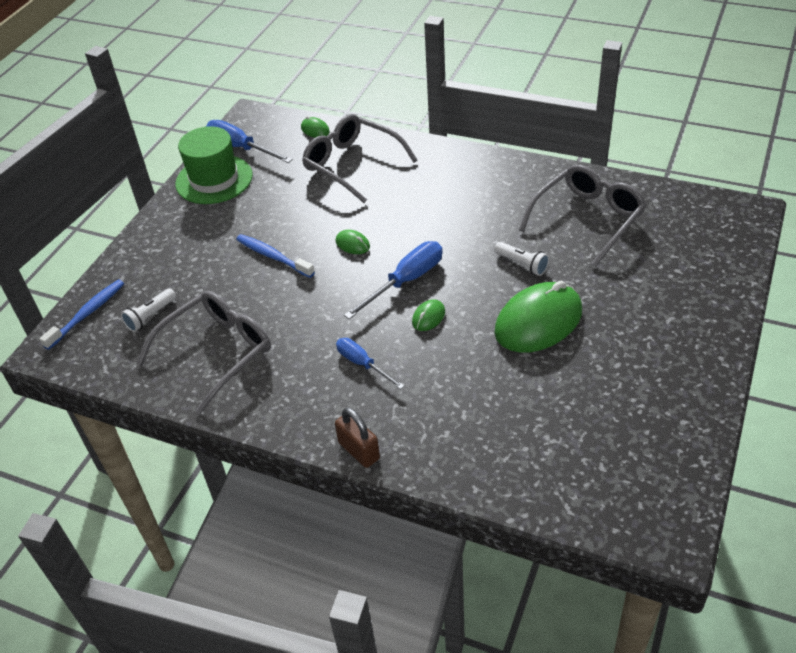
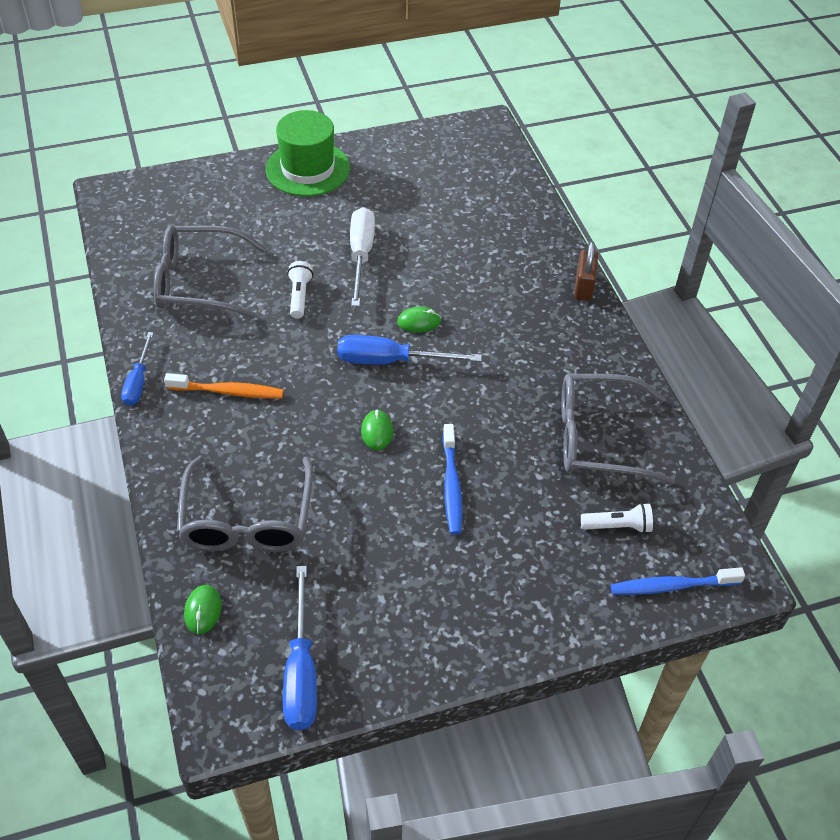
camera: 135 degrees left, 5 degrees up
green hat [175,126,253,204] -> green hat moved to [266,110,350,196]
blue screwdriver [336,338,404,389] -> blue screwdriver moved to [121,332,154,406]
green mouse [494,281,582,353] -> white screwdriver [350,207,375,306]
none -> orange toothbrush [164,373,284,398]

